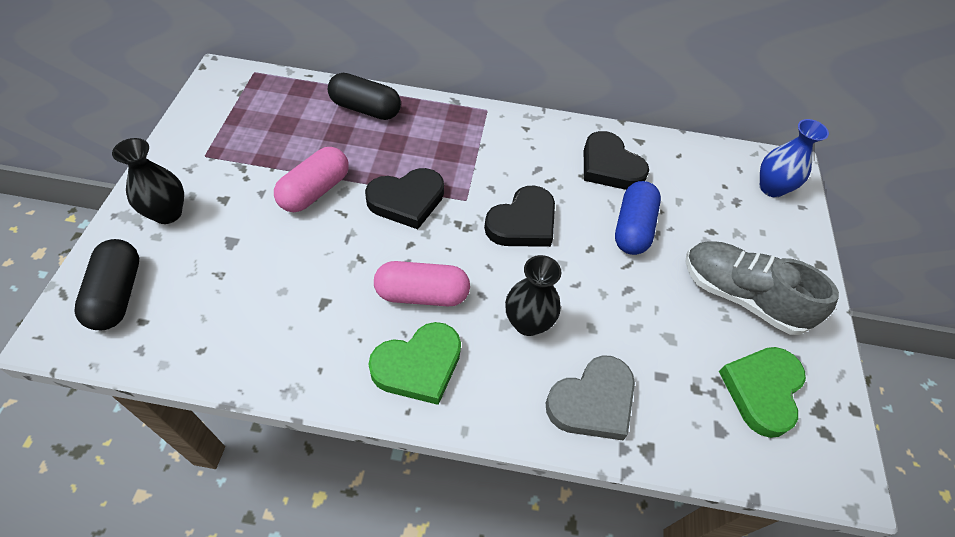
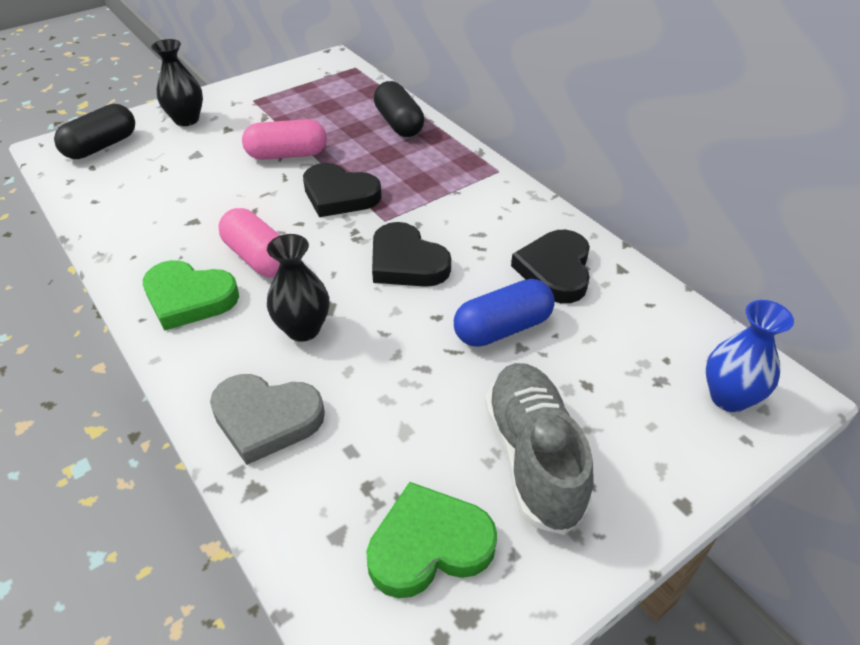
camera: 50 degrees right, 10 degrees down
black heart [484,185,555,247] -> black heart turned 45 degrees clockwise [372,222,451,287]

